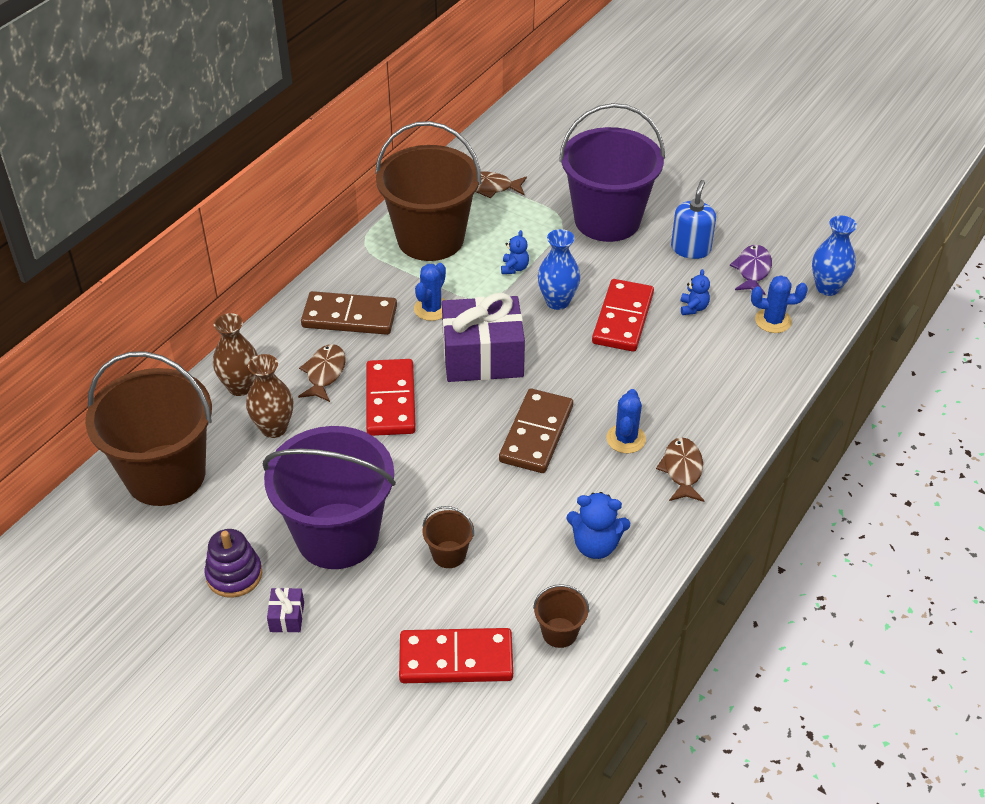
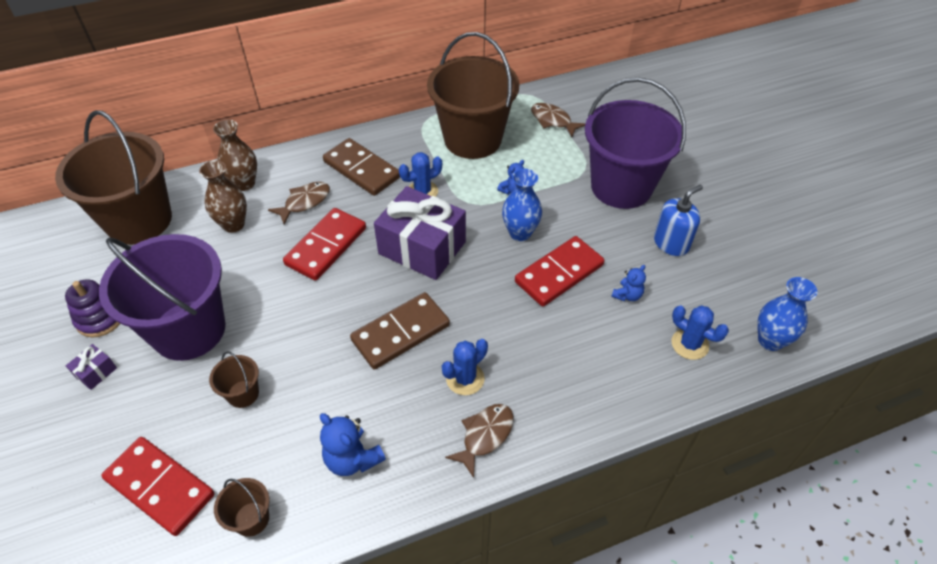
camera: 35 degrees right, 5 degrees up
purple fish [730,245,772,295] -> none

